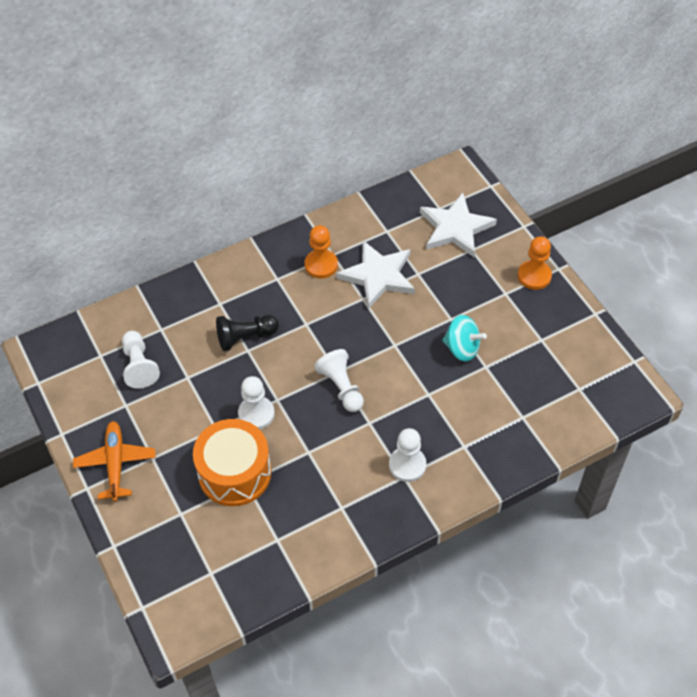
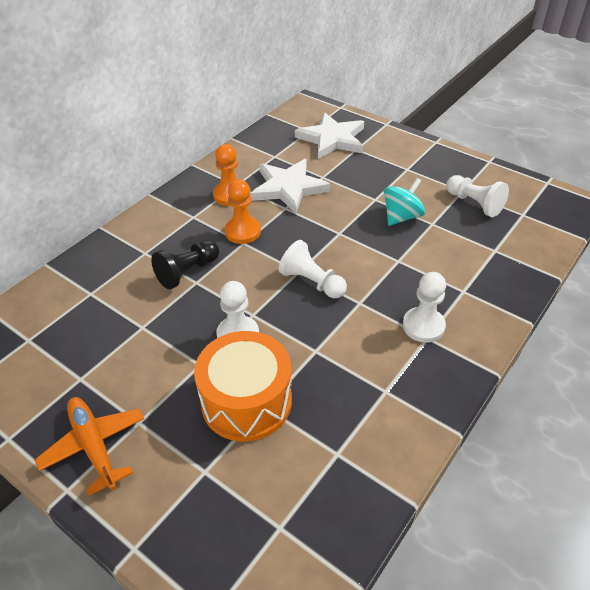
camera: 25 degrees left, 10 degrees down
white pawn [122,331,160,389] -> white pawn moved to [446,175,509,217]
turquoise spinning top [442,315,487,362] -> turquoise spinning top turned 45 degrees counterclockwise [384,178,425,226]
orange pawn [518,236,552,290] -> orange pawn moved to [225,180,261,244]

